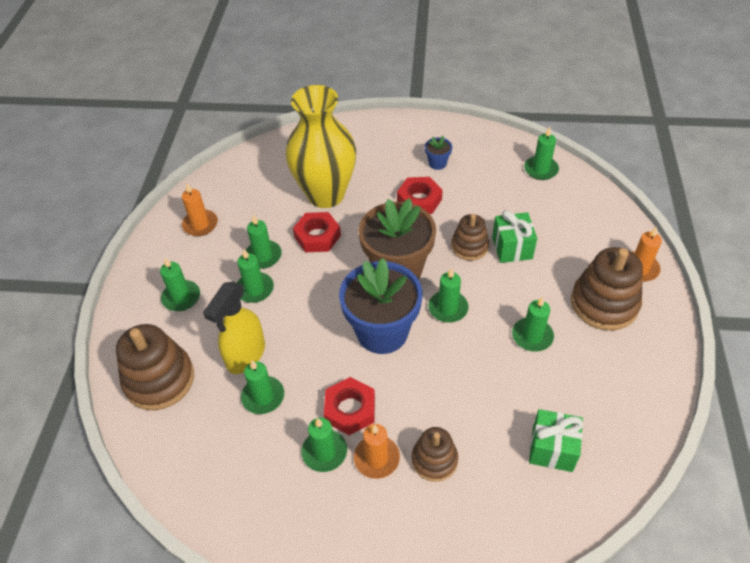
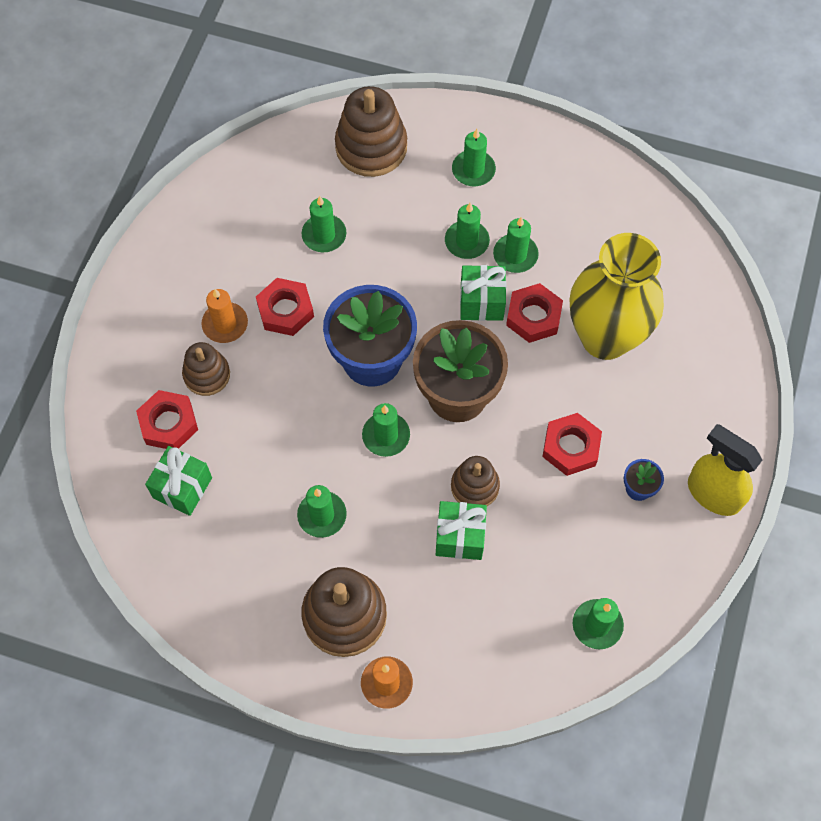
camera: 100 degrees right, 15 degrees up
orange candle [182,184,218,236] -> none
yellow spray bottle [203,282,265,374] -> yellow spray bottle moved to [688,424,762,516]
green candle [301,418,347,472] -> none
none -> red nut [136,390,198,449]
none -> green gift [460,265,506,321]

